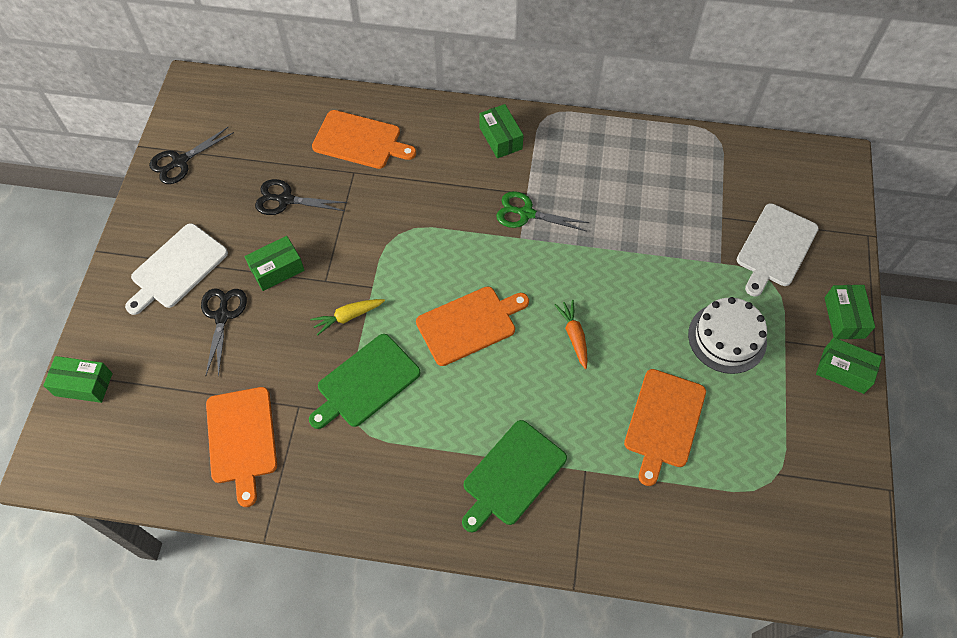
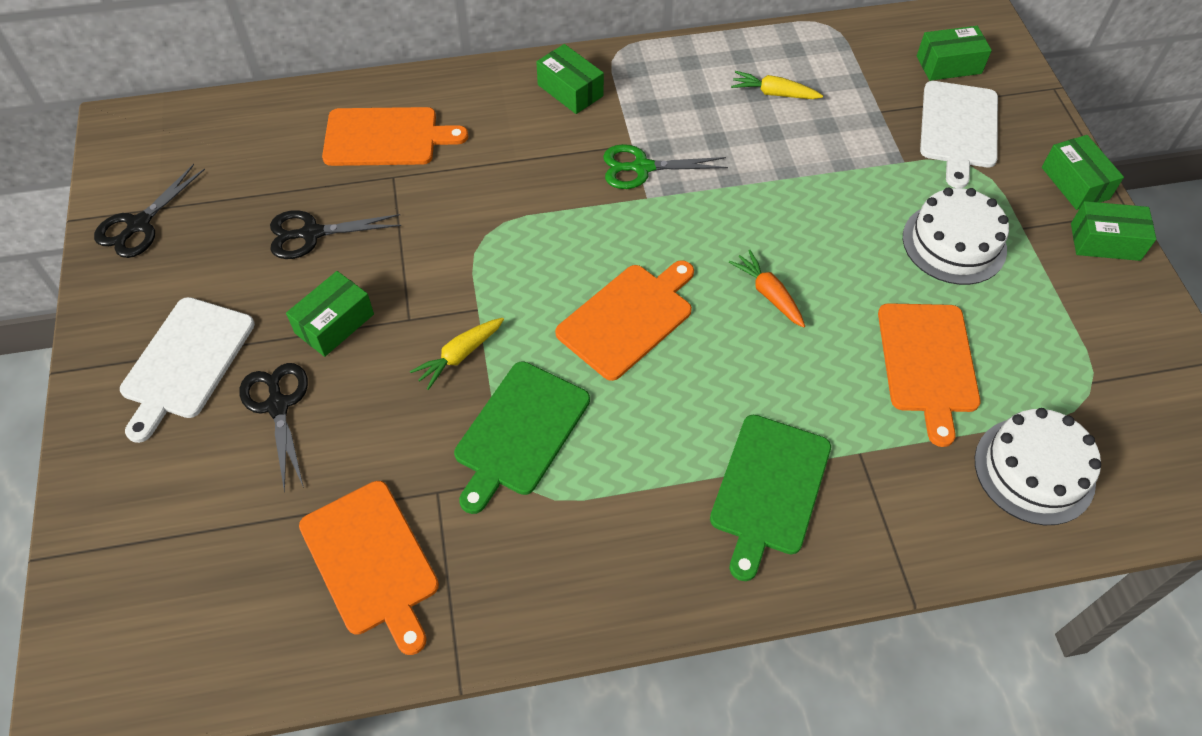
camera: 20 degrees left, 5 degrees down
green box [43,356,113,403] -> green box moved to [917,26,992,81]
none -> yellow carrot [731,71,823,99]
none -> white cake [975,408,1101,525]

